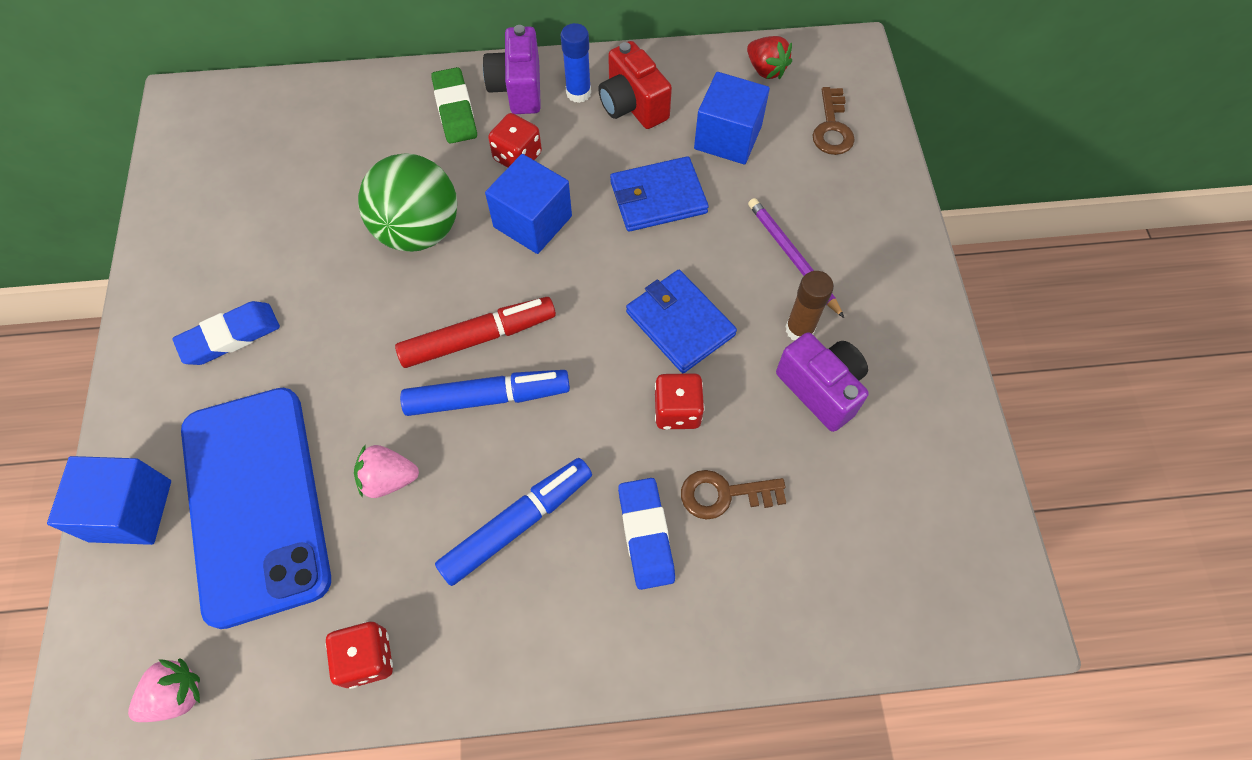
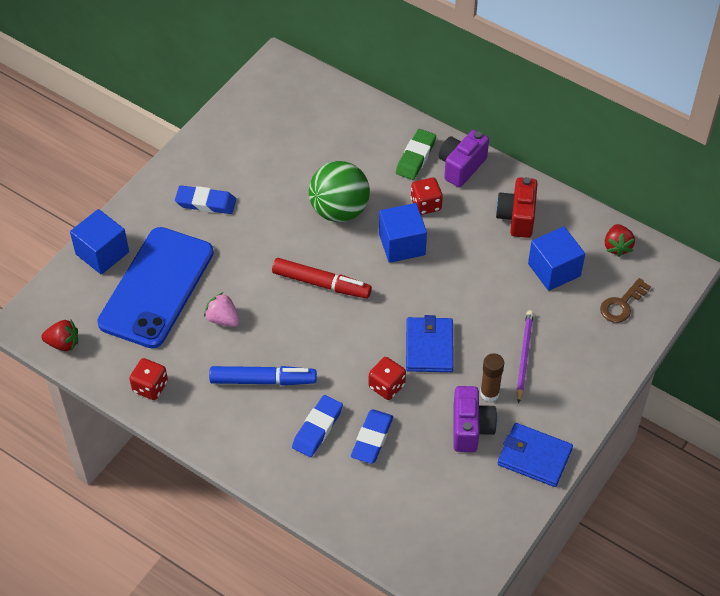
camera: 40 degrees right, 10 degrees down
pink strawberry [128,658,200,722] -> red strawberry [41,320,78,351]
blue marker [400,370,570,416] -> none
blue glue stick [561,23,591,103] -> none
blue wallet [610,156,709,232] -> blue wallet moved to [497,423,573,487]
brown key [681,470,786,520] -> blue eraser [351,409,393,464]

